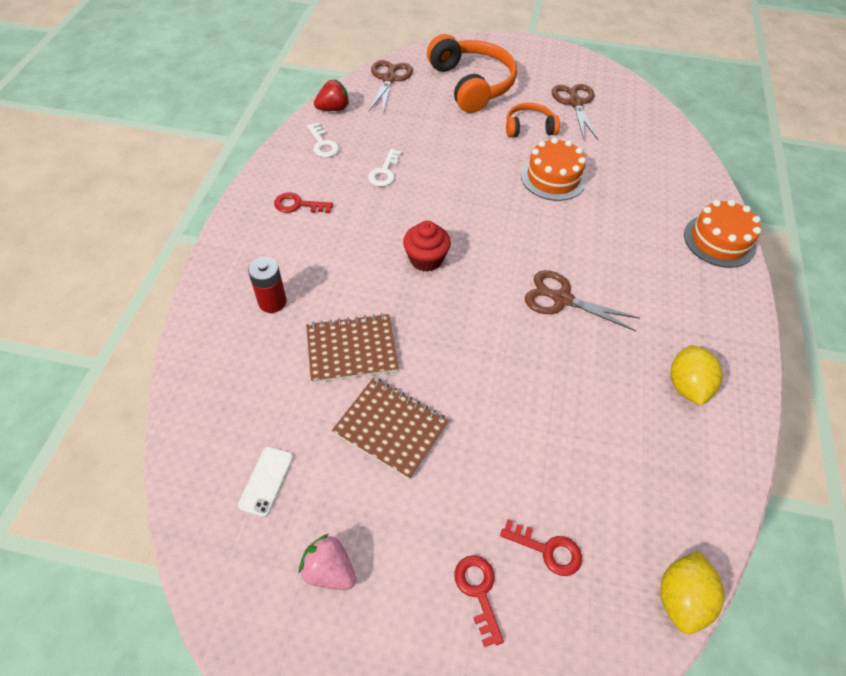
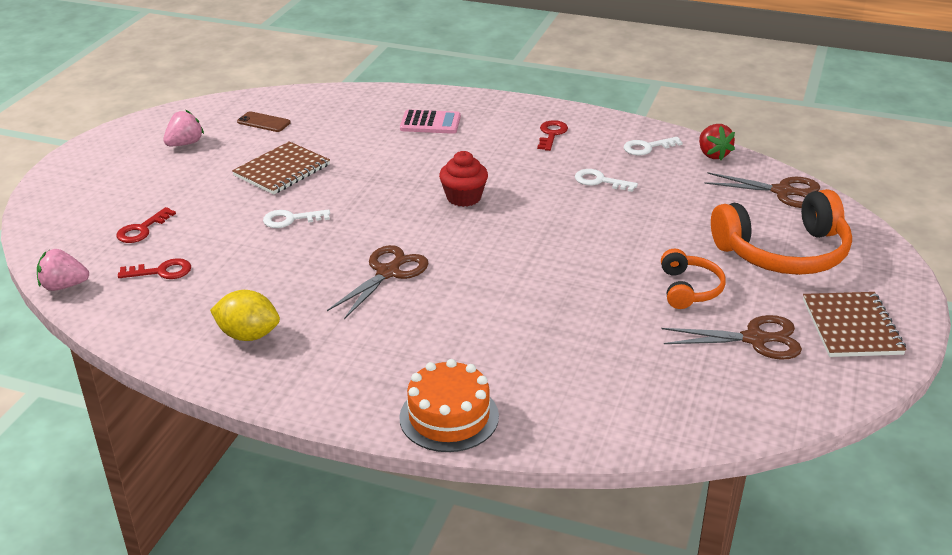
camera: 100 degrees right, 20 degrees down
white phone [238,446,293,517] -> brown phone [237,111,291,132]
red battery [248,257,287,313] -> pink calculator [400,109,461,134]
brown notebook [306,313,399,383] -> brown notebook moved to [803,292,906,357]
red key [455,555,504,647] -> red key moved to [118,258,191,279]
orange cake [521,138,587,201] -> none
yellow lemon [660,551,724,634] -> pink strawberry [37,249,89,291]
none -> white key [263,209,330,228]

